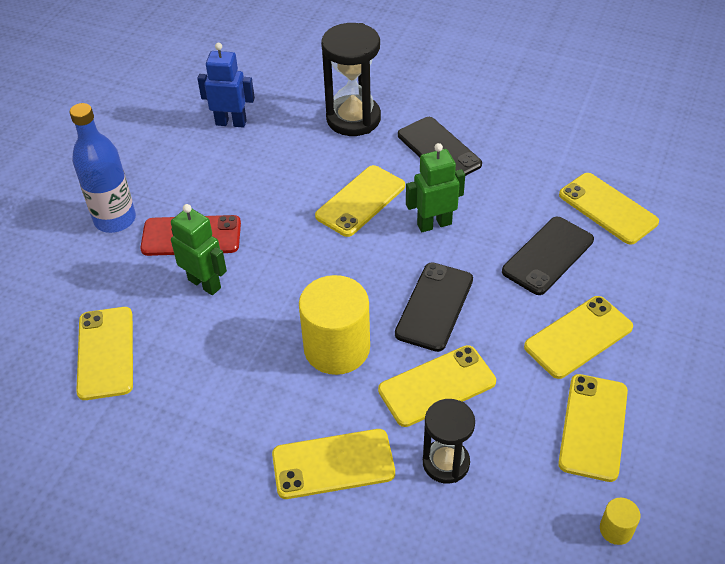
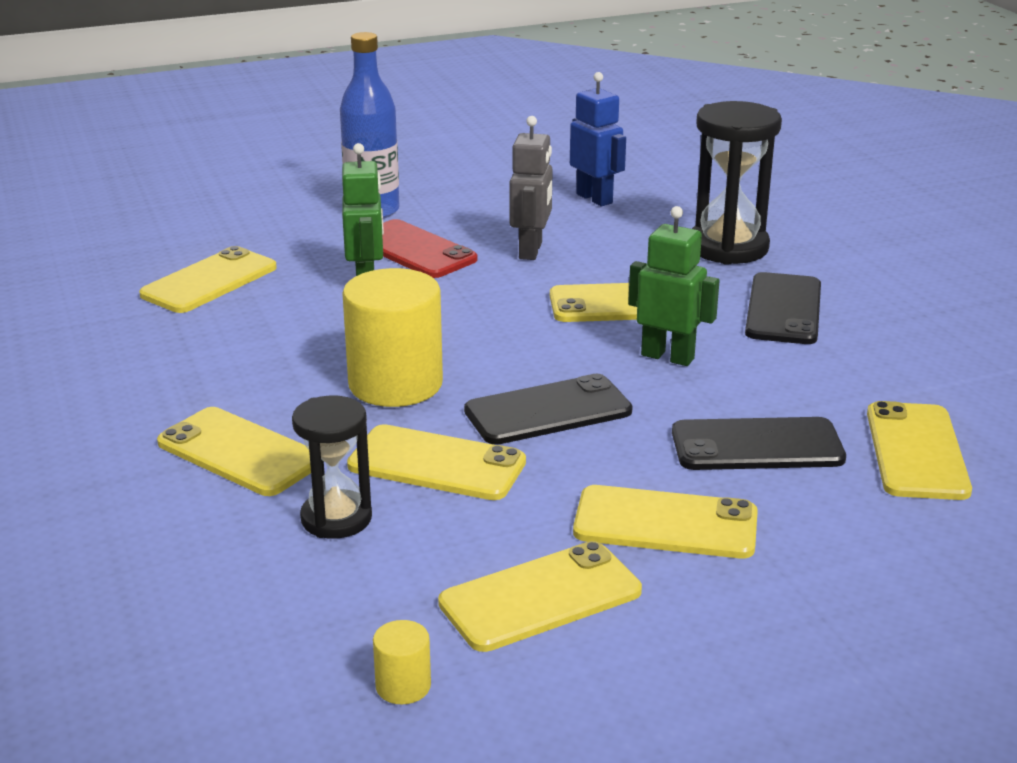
camera: 45 degrees right, 20 degrees down
none -> grey robot [510,116,553,260]

